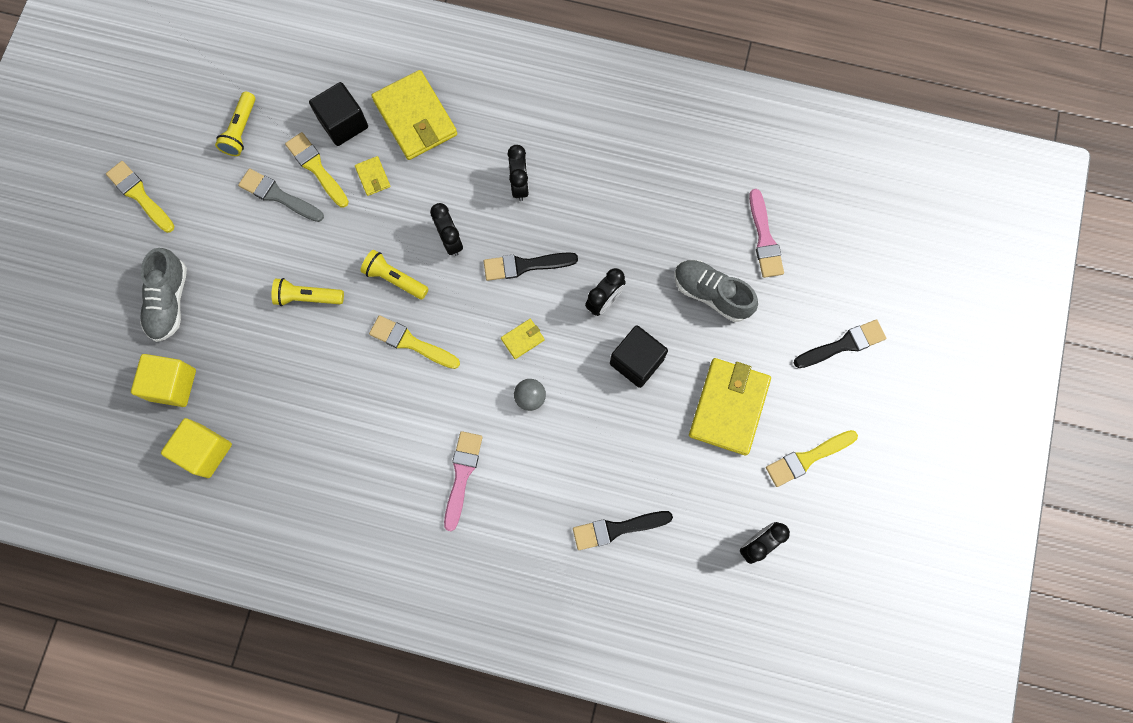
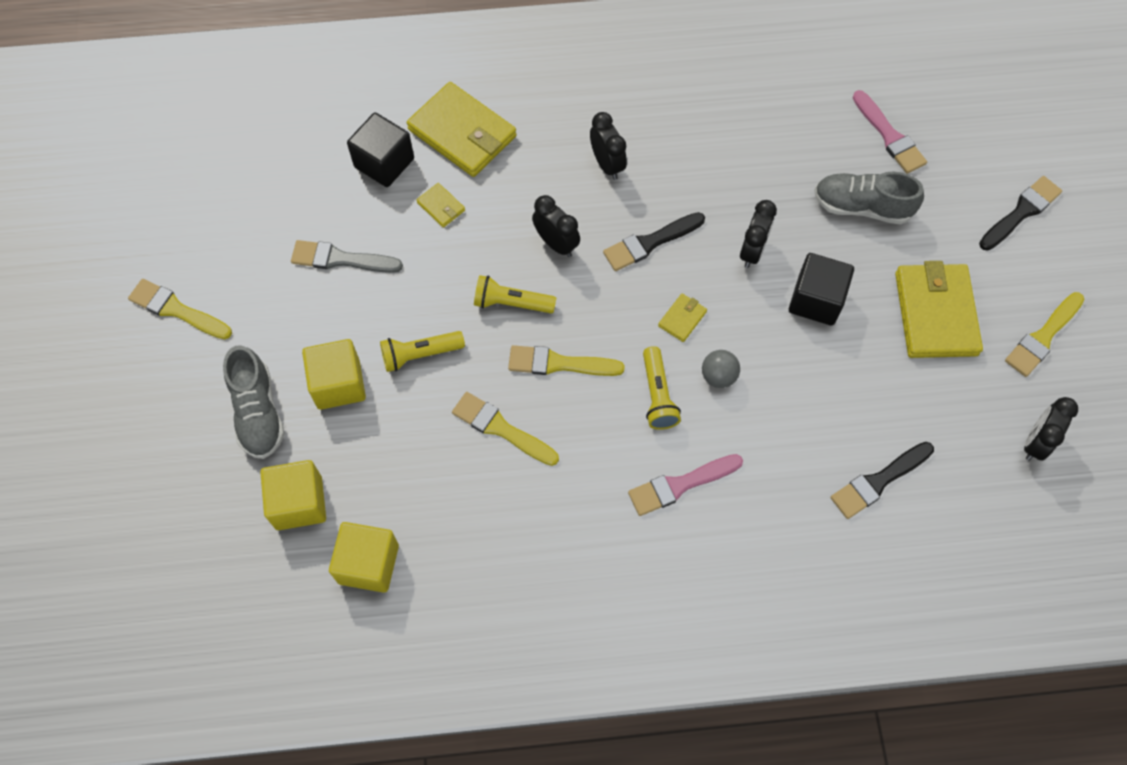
camera: 20 degrees left, 10 degrees down
yellow flashlight [215,92,255,156] -> yellow flashlight moved to [643,346,681,430]
yellow brush [285,132,349,208] -> yellow brush moved to [452,392,559,466]
pink brush [444,431,483,531] -> pink brush turned 105 degrees counterclockwise [628,454,743,516]
none -> yellow cube [302,339,366,410]

